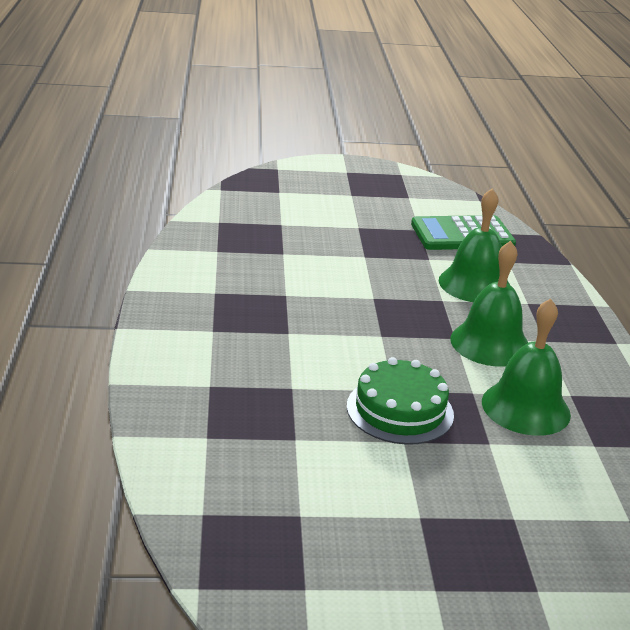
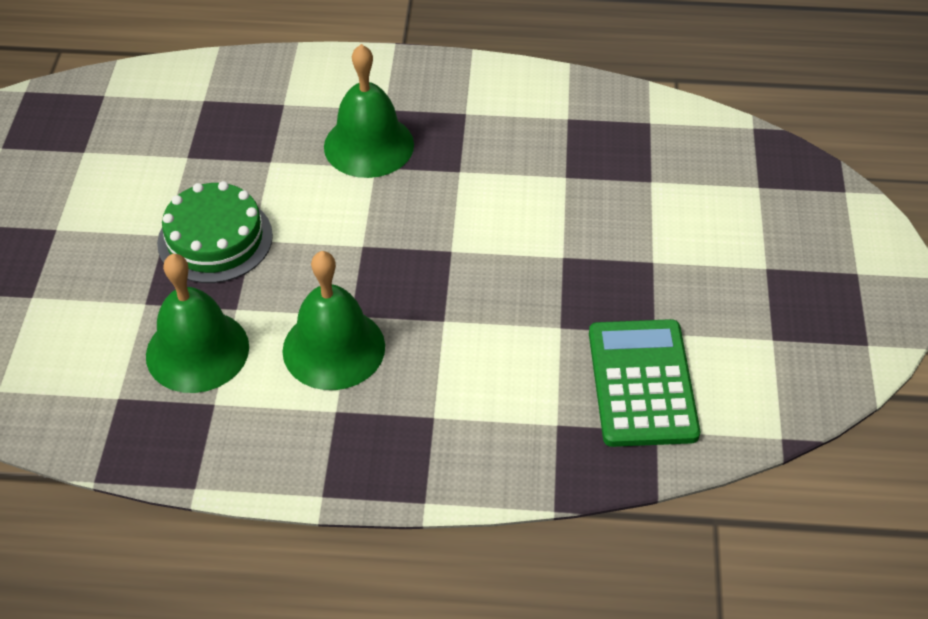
camera: 100 degrees right, 20 degrees up
green bell [439,188,510,302] -> green bell moved to [324,44,414,178]

